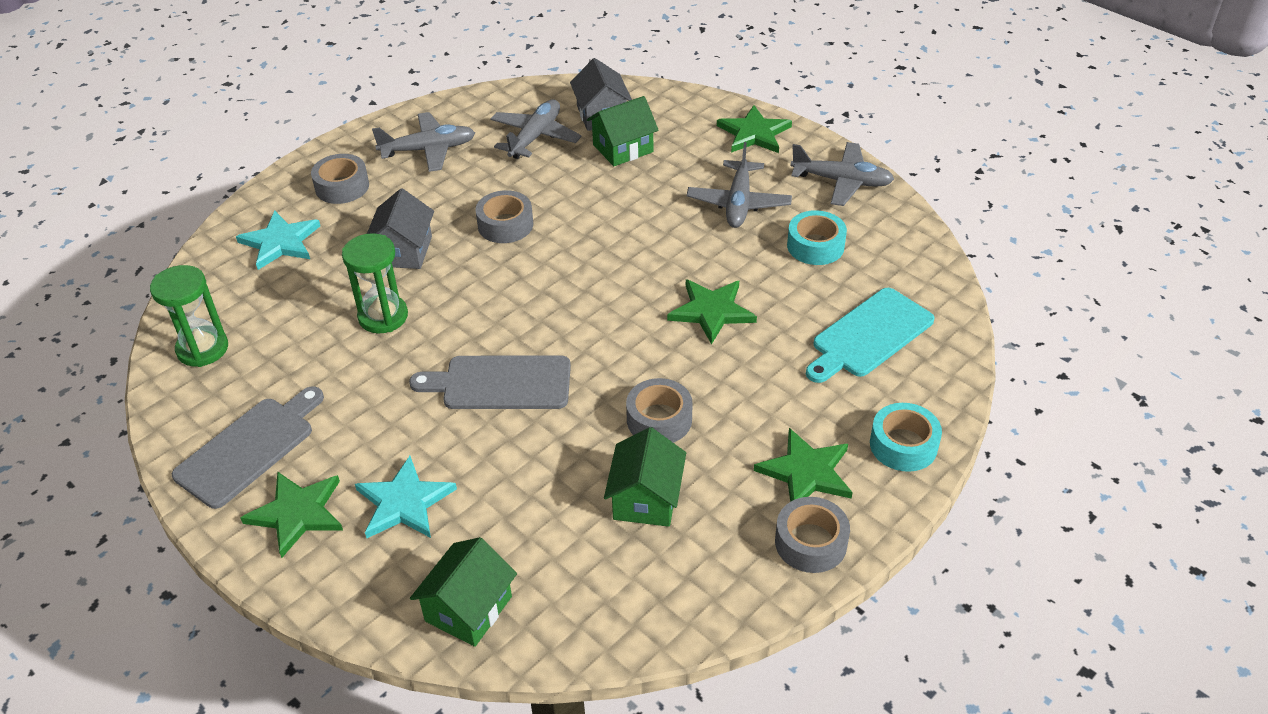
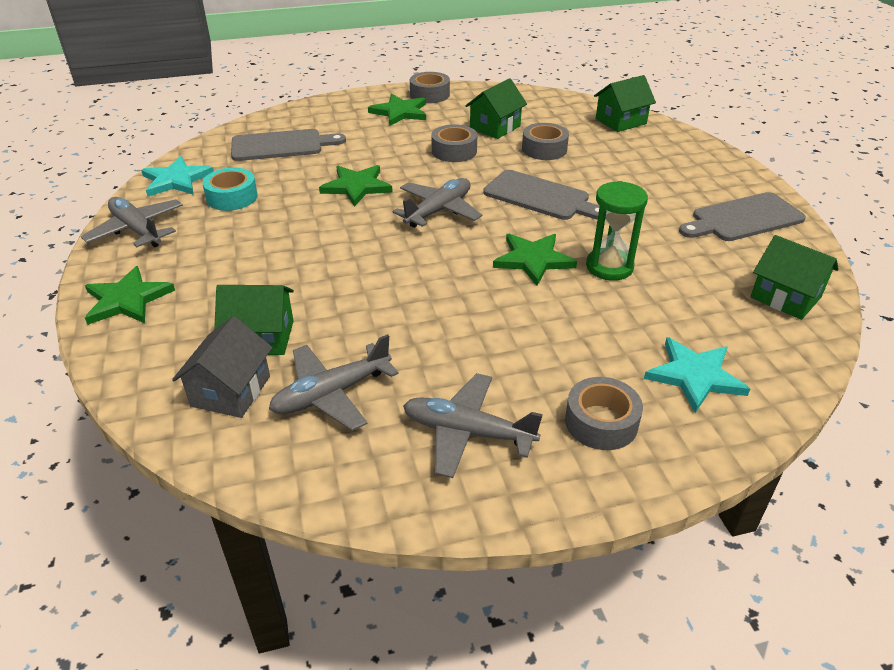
camera: 150 degrees left, 5 degrees down
green hourglass [150,265,228,367] -> green house [750,235,839,320]
green star [240,471,343,558] -> green star moved to [493,234,577,286]
turquoise star [355,456,457,538] -> turquoise star moved to [141,156,214,196]
grey house [367,188,434,269] -> none
grey tape [475,190,533,243] -> grey tape moved to [522,123,569,160]
grey plane [687,142,792,228] -> grey plane moved to [393,178,482,228]
turquoise cutting board [806,288,934,383] -> grey cutting board [231,129,346,161]
turquoise tape [870,403,942,472] -> none

